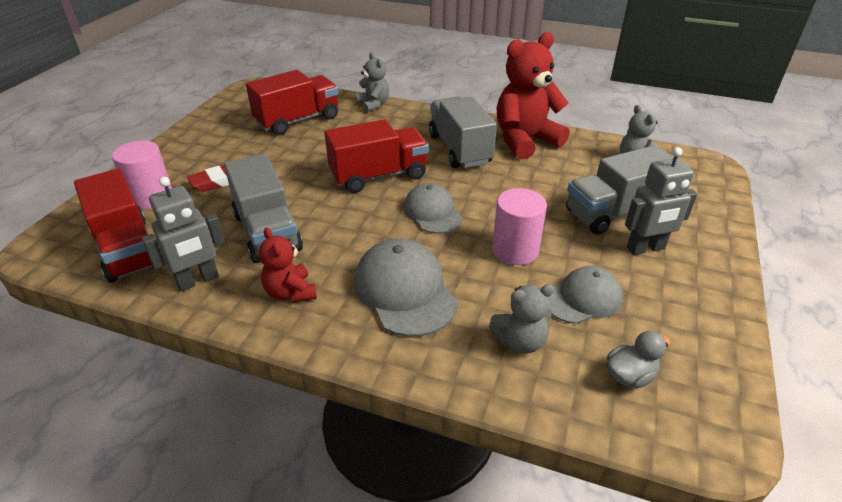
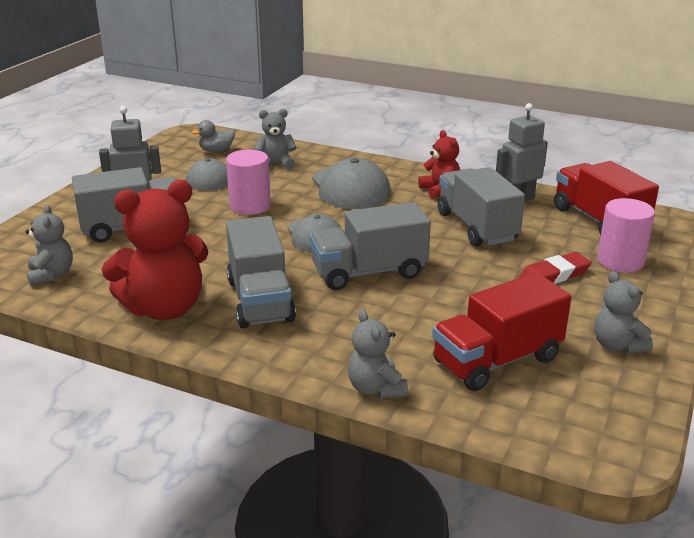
camera: 175 degrees left, 10 degrees down
red truck [325,119,429,193] -> grey truck [310,202,431,290]
none -> grey teddy bear [594,271,653,354]

